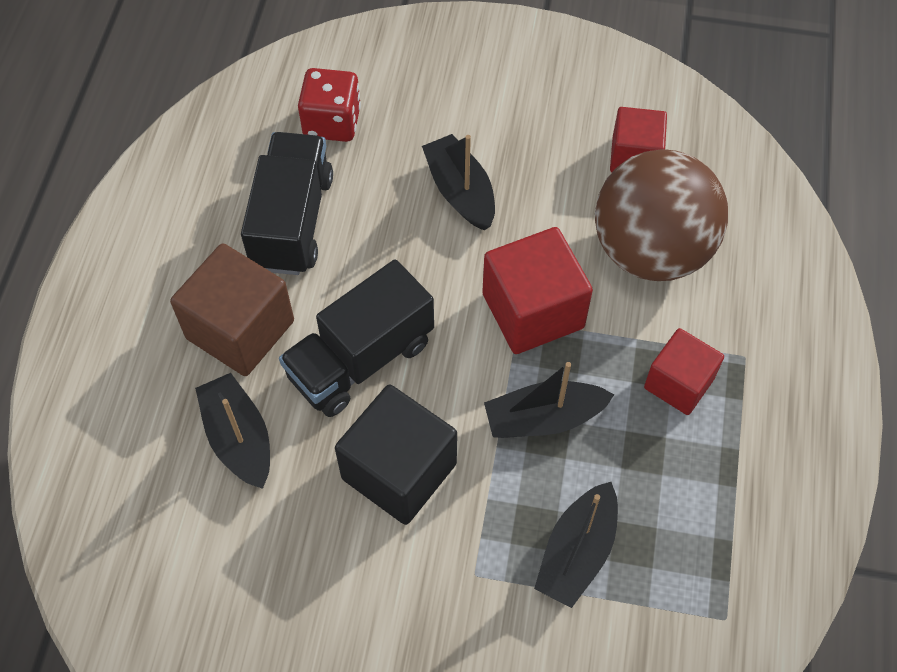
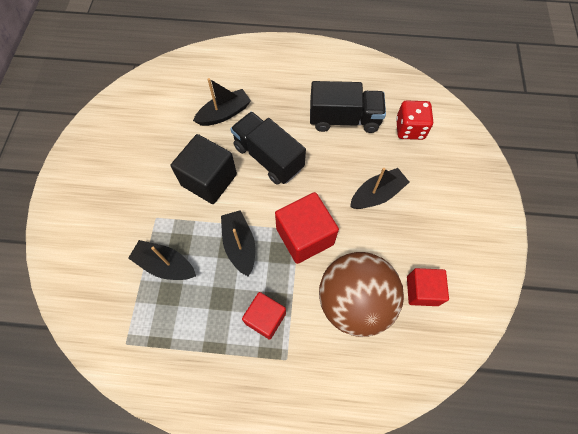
camera: 85 degrees right, 5 degrees up
brown cube [170,243,294,376] -> none

